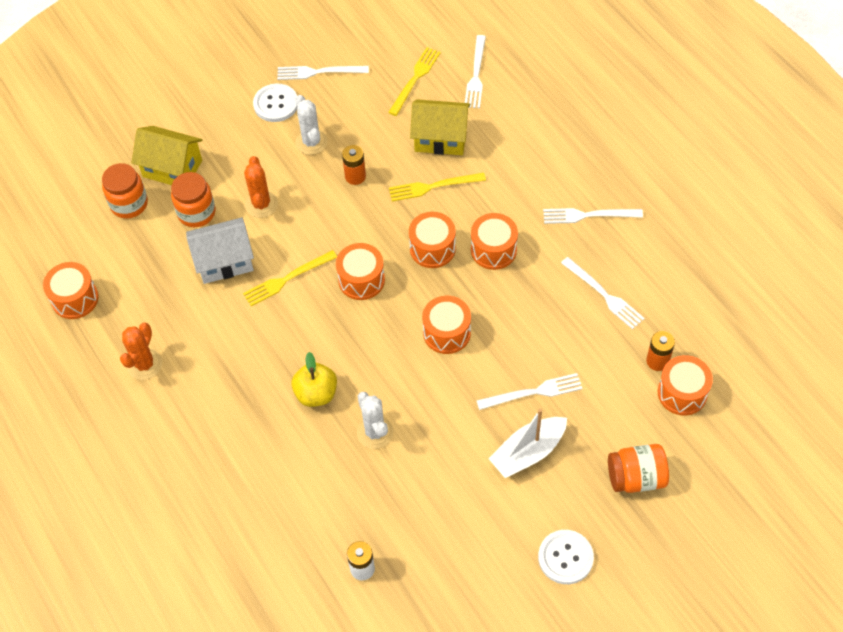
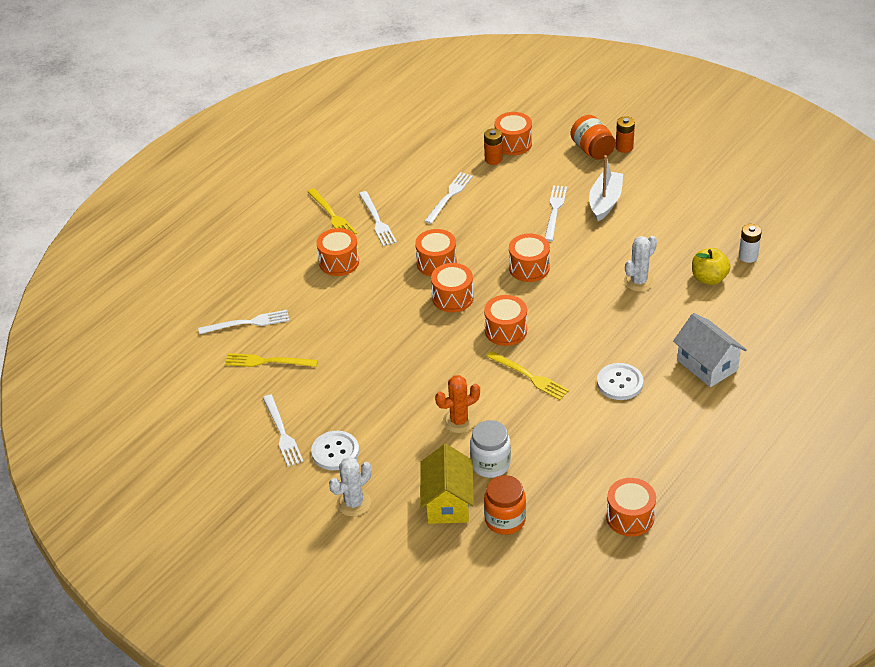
camera: 110 degrees left, 15 degrees down
orange cactus [120,323,162,380] -> none
orange jar [171,172,215,227] -> white jar [470,420,511,478]
white house [186,217,254,284] -> white house moved to [673,313,747,387]
yellow apple [291,352,337,407] -> yellow apple moved to [692,248,731,285]
white cactus [295,95,328,155] -> white cactus moved to [329,457,372,517]
orange battery [342,145,366,185] -> orange battery moved to [616,116,635,153]
yellow fork [389,173,486,201] -> yellow fork moved to [307,188,357,235]
yellow house [410,99,470,155] -> none
white fork [476,373,583,410] -> white fork turned 45 degrees clockwise [545,185,567,241]
white boat [488,409,567,478] -> white boat turned 105 degrees counterclockwise [589,155,623,221]
white button [538,530,594,584] -> white button moved to [597,363,643,400]
none -> orange drum [316,228,359,276]

